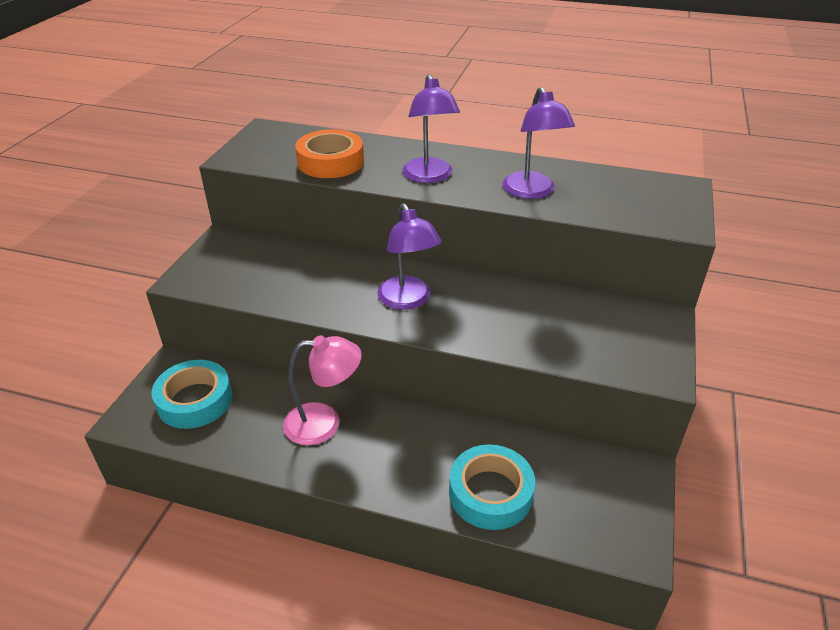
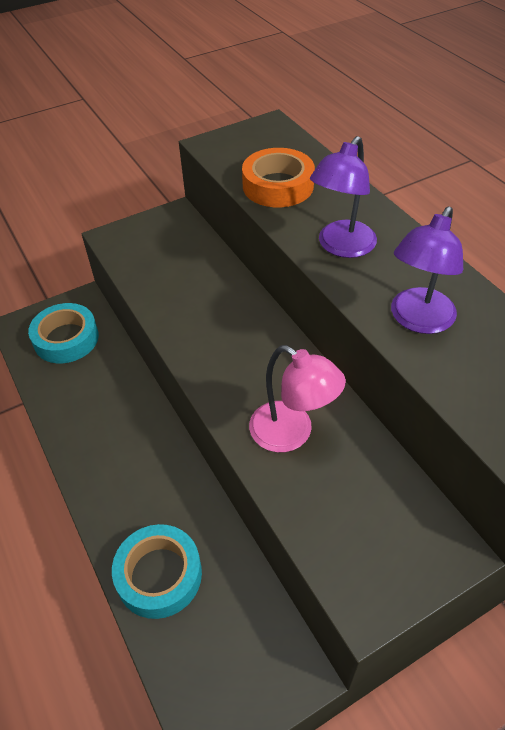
camera: 45 degrees right, 10 degrees up
pink lamp [283,335,362,445] -> pink lamp moved to [249,345,346,452]
purple lamp [377,203,441,310] -> none

